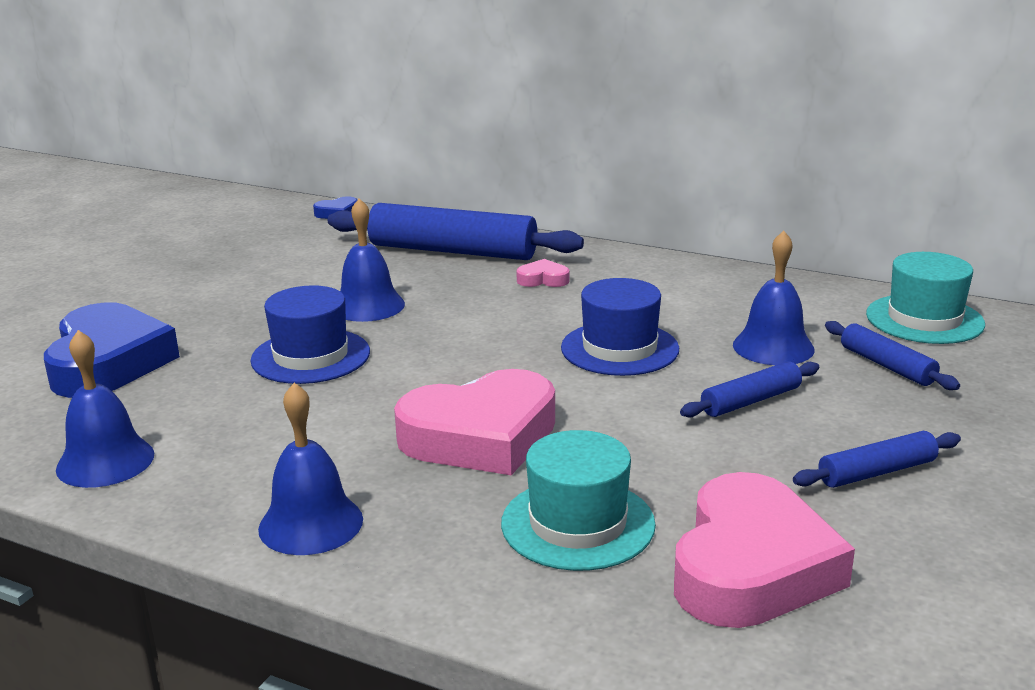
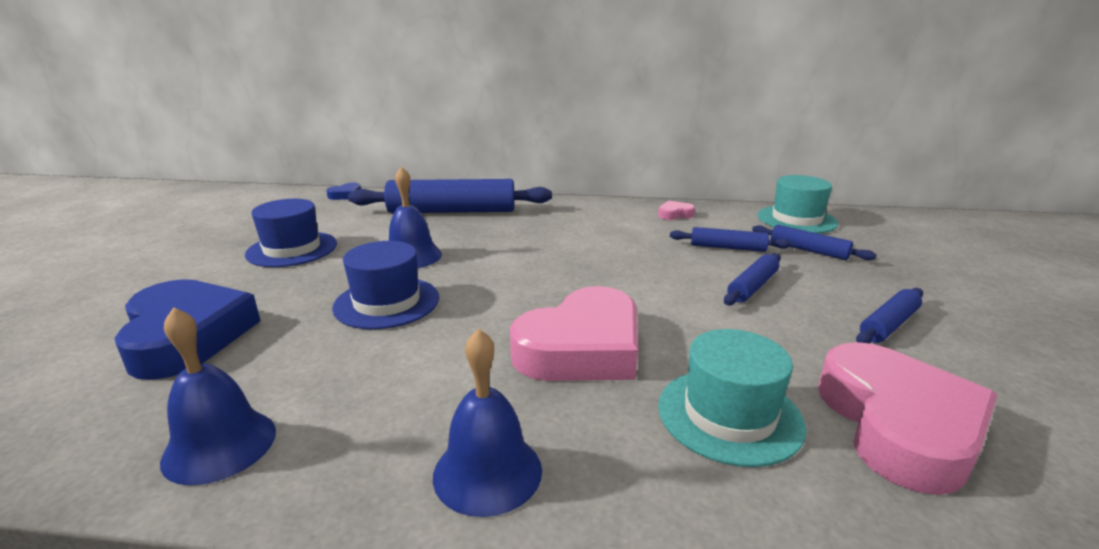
camera: 20 degrees left, 0 degrees up
pink heart [516,259,570,287] -> pink heart moved to [658,200,695,220]
blue hat [561,278,679,376] -> blue hat moved to [245,199,337,267]
blue bell [733,231,815,365] -> blue rolling pin [670,227,791,252]

